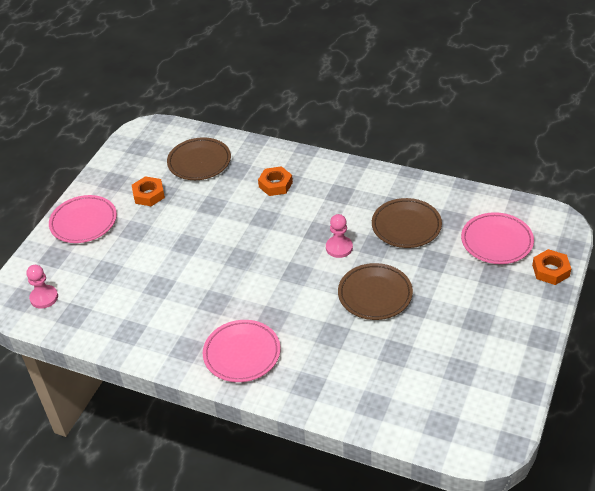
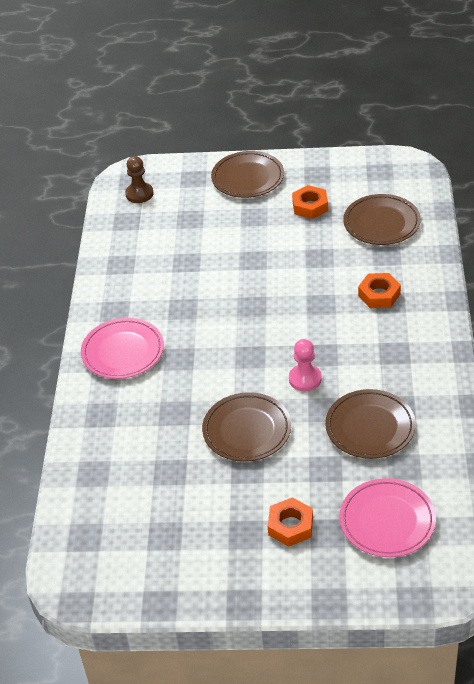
camera: 70 degrees right, 0 degrees up
pink pawn [26,265,58,309] -> brown pawn [125,156,154,203]
pink plate [49,195,117,243] -> brown plate [211,151,284,198]
orange nut [532,249,571,285] -> orange nut moved to [268,497,313,547]

